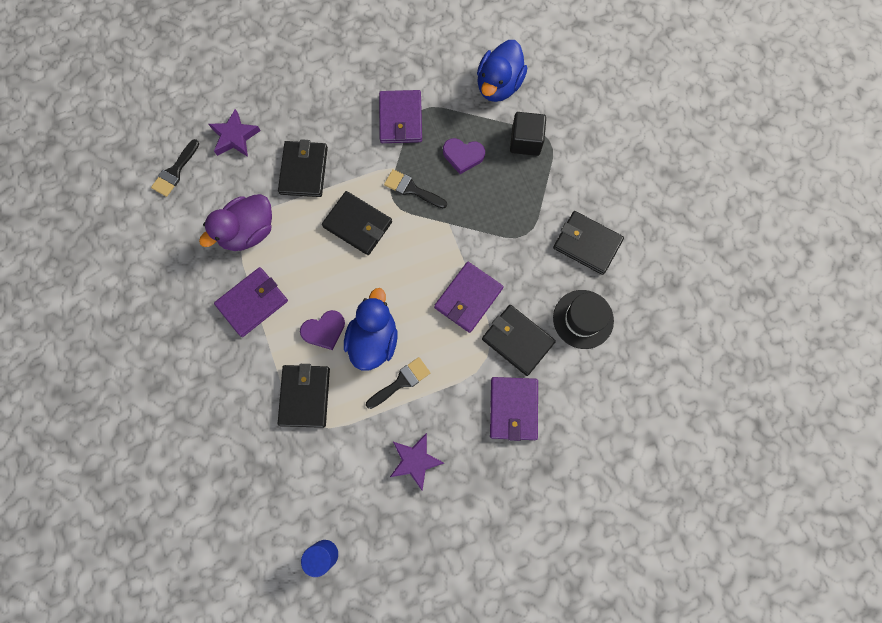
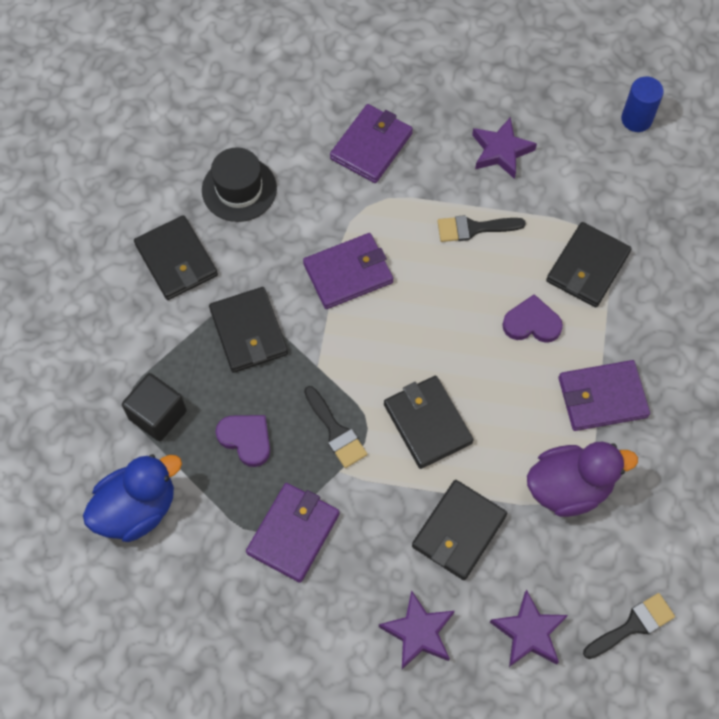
camera: 150 degrees left, 10 degrees down
blue duck [344,288,398,371] -> none
black wallet [482,305,556,376] -> black wallet moved to [209,287,288,373]
none -> purple star [379,590,455,669]

